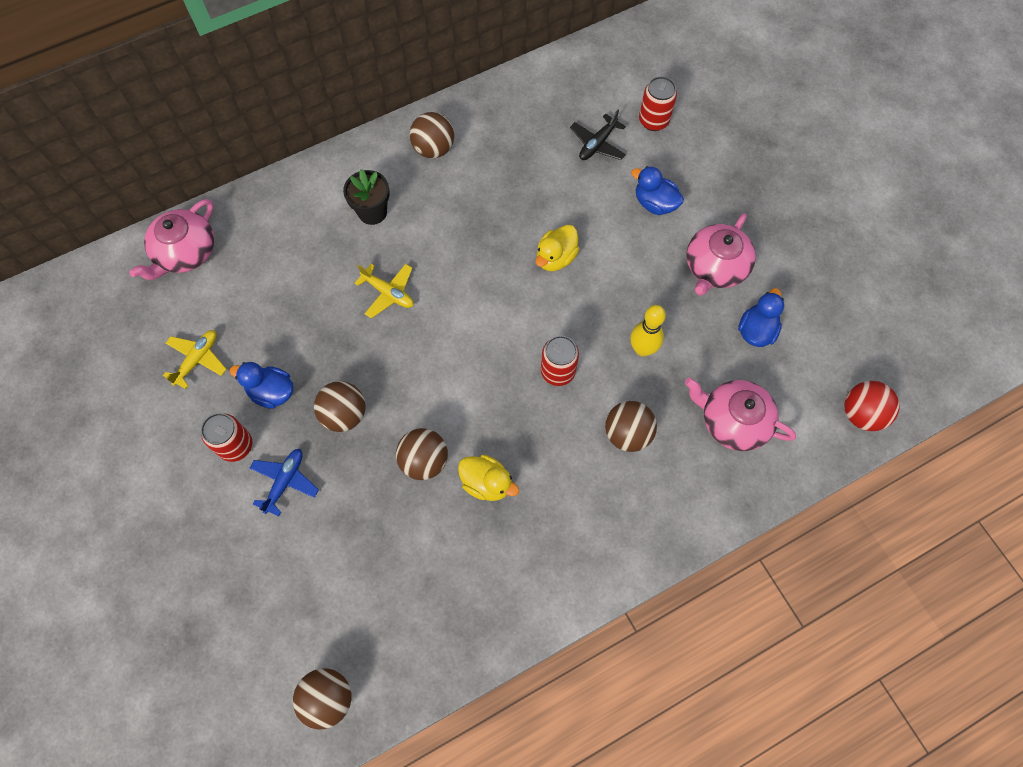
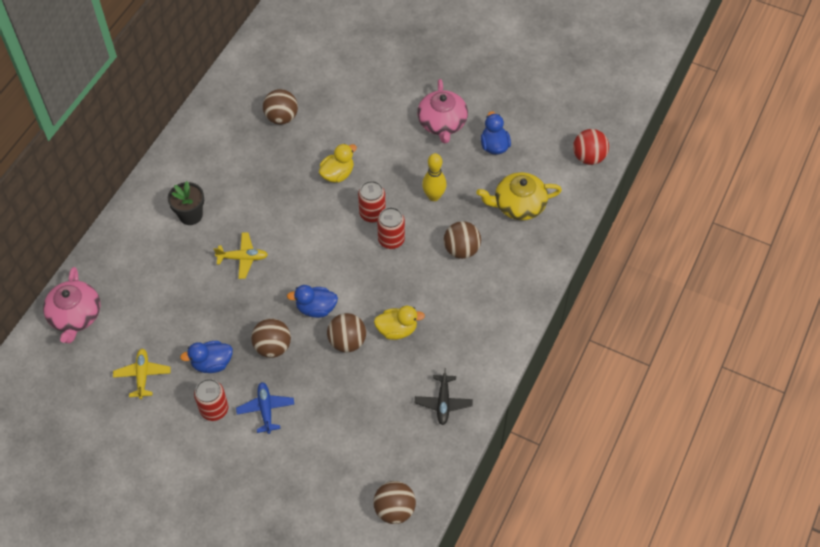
camera: 35 degrees left, 10 degrees down
brown ball [410,112,454,158] -> brown ball moved to [263,89,298,125]
yellow duck [536,225,580,271] -> yellow duck turned 135 degrees counterclockwise [319,143,357,182]
black plane [570,110,626,160] -> black plane moved to [415,368,473,425]
blue duck [631,166,684,215] -> blue duck moved to [287,285,338,318]
red can [639,76,677,131] -> red can moved to [358,181,386,223]
pink teapot [685,378,796,451] -> yellow teapot [476,172,562,220]

